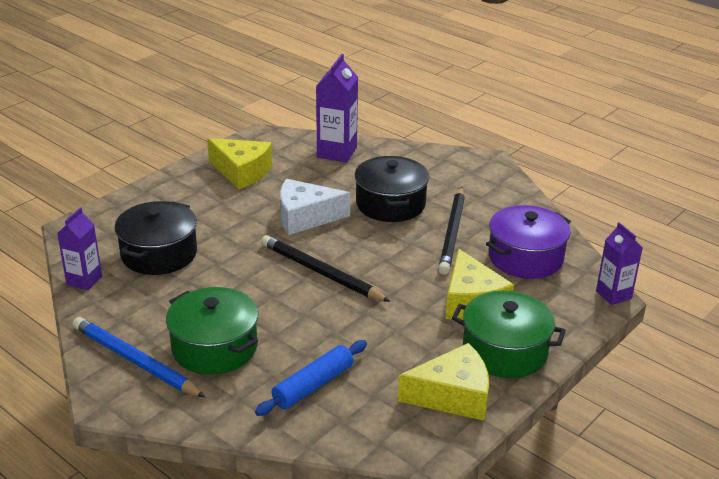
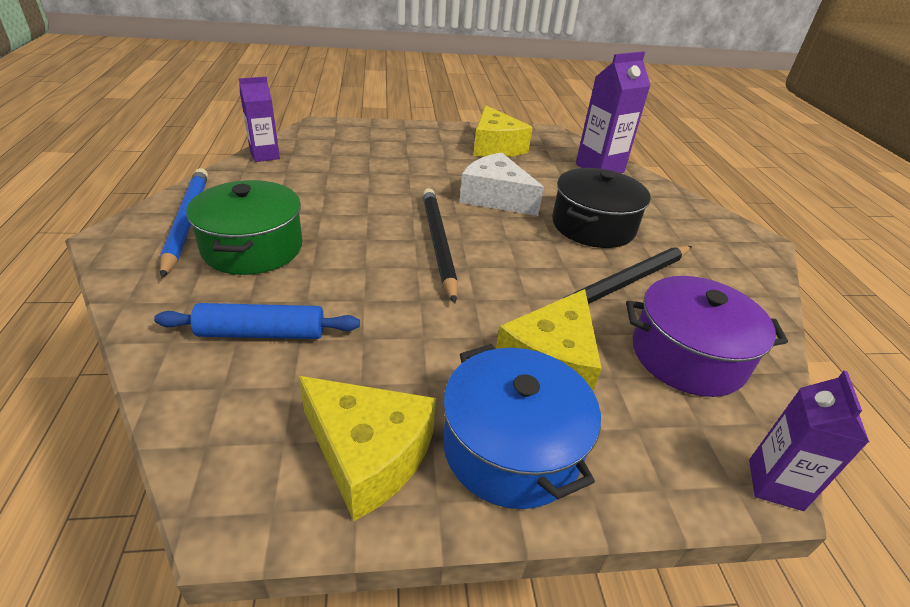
camera: 40 degrees right, 5 degrees up
black pot [114,201,197,275] -> none
green pot [452,291,566,378] -> blue pot [443,344,601,509]

